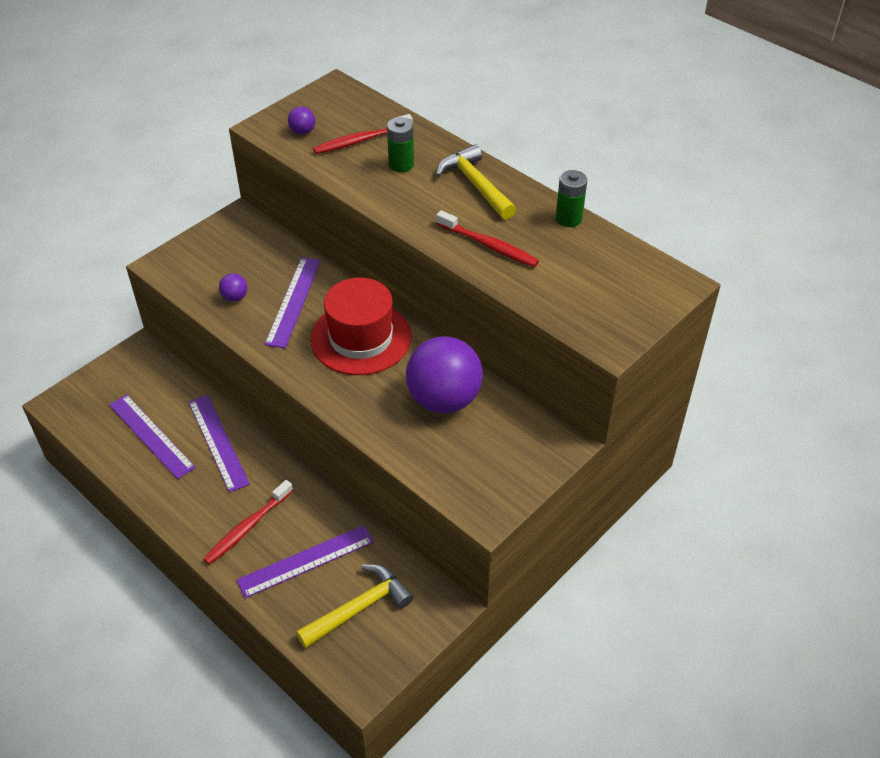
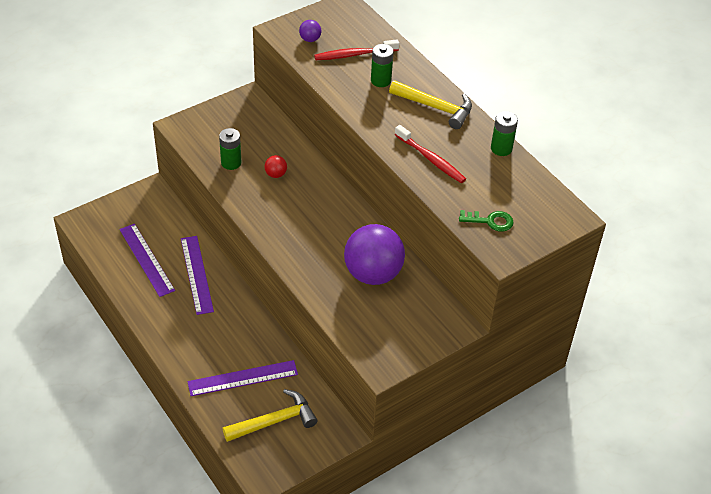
camera: 10 degrees right, 0 degrees up
red toothbrush [203,480,293,565] -> none
purple ball [219,273,247,302] -> green battery [219,128,241,170]
purple ruler [265,257,321,348] -> red ball [265,155,287,178]
red hat [310,278,411,375] -> none
yellow hammer [436,144,516,220] -> yellow hammer turned 135 degrees clockwise [389,80,472,129]
none -> green key [459,210,514,232]

